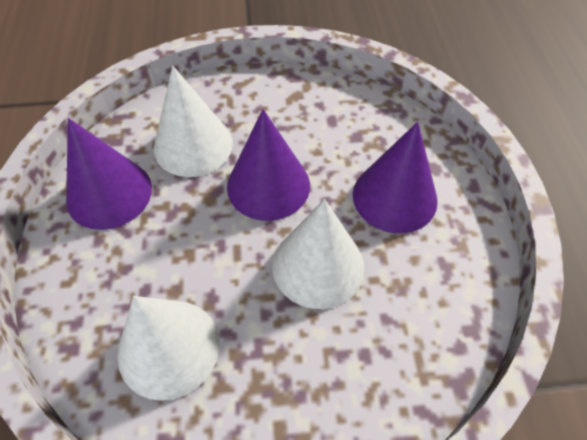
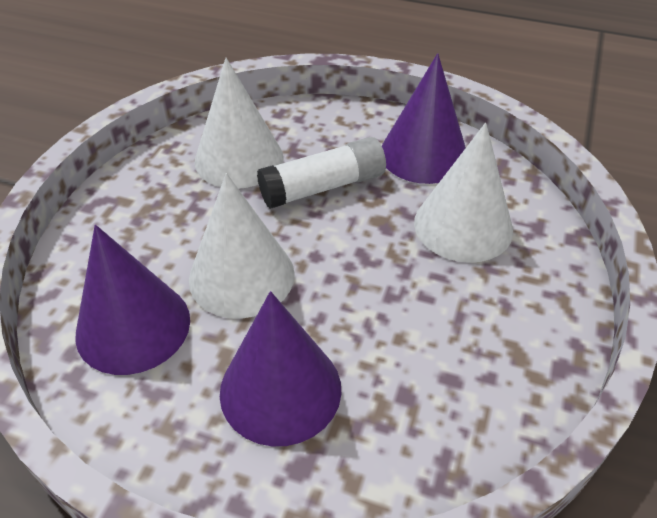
camera: 115 degrees right, 10 degrees down
purple cone [227,109,310,221] -> purple cone moved to [75,225,190,375]
none -> white glue stick [257,137,386,209]

